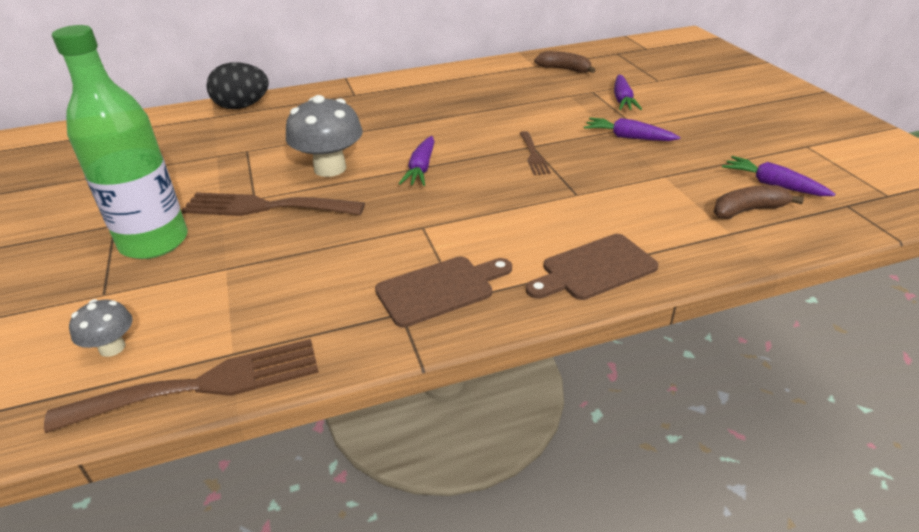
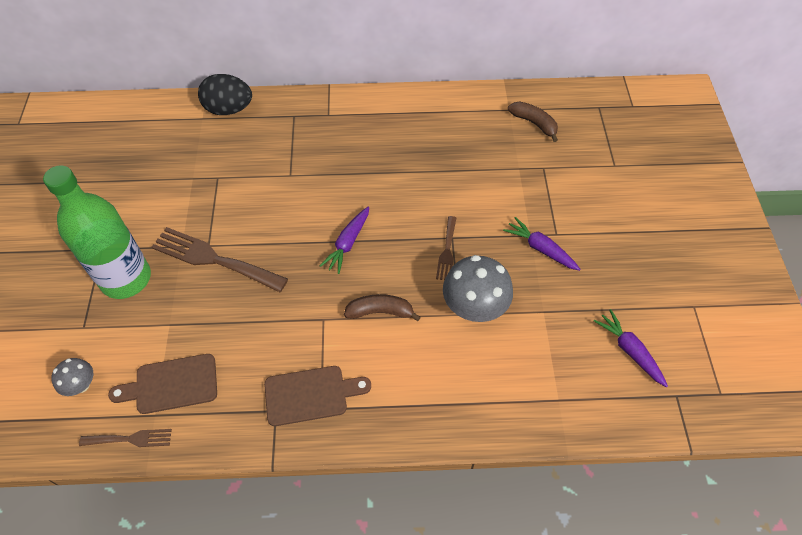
camera: 15 degrees right, 20 degrees up
brown fork [44,339,319,433] -> brown fork [79,429,172,447], size x0.53
grey mushroom [286,95,363,177] -> grey mushroom moved to [443,255,513,322]
brown cutting board [526,234,658,300] -> brown cutting board moved to [108,354,217,414]
purple carrot [614,75,642,110] -> none
brown banana [714,185,804,219] -> brown banana moved to [344,294,421,321]

